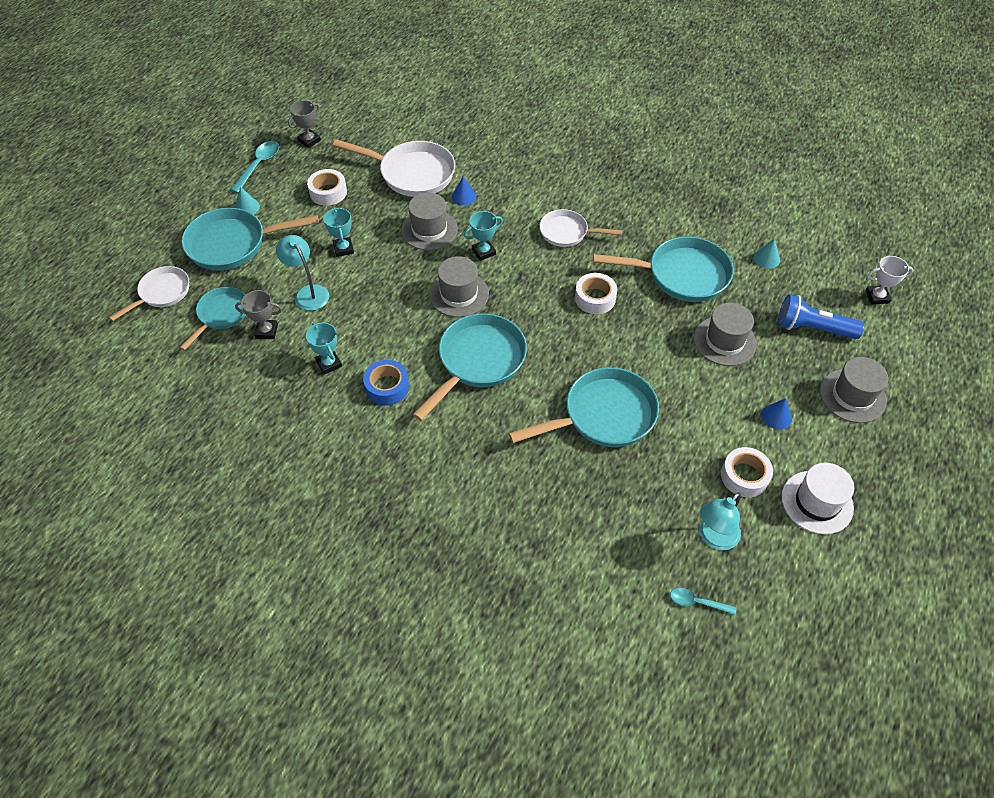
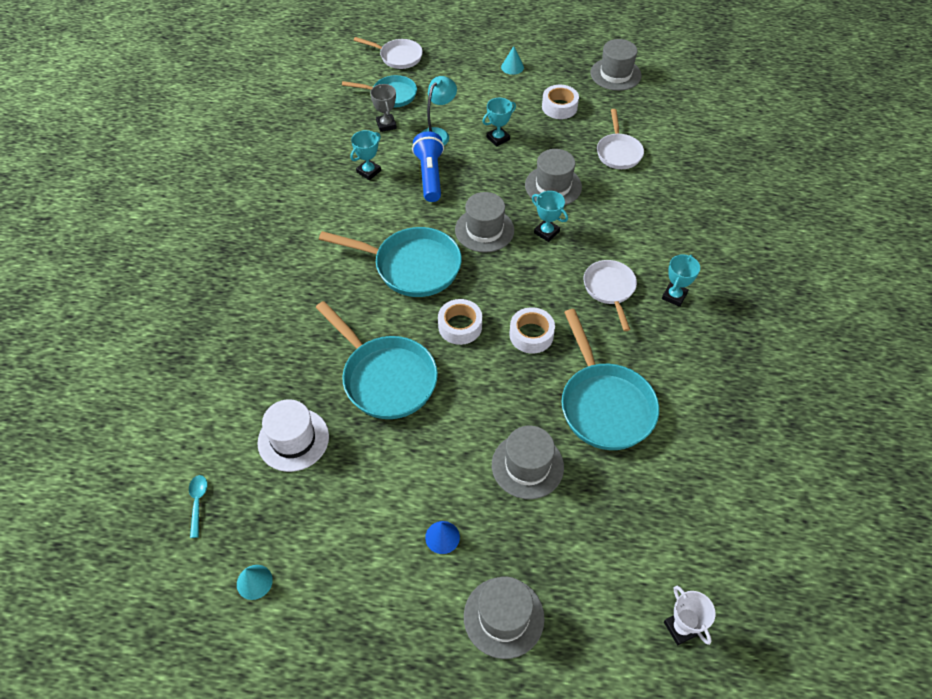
camera: 70 degrees right, 0 degrees up
turquoise pan [181,208,319,270] -> none
turquoise spoon [231,141,279,193] -> none
grey trophy [288,100,321,148] -> grey hat [591,39,641,91]
white pan [333,139,455,197] -> white pan [597,109,644,169], size x0.61
blue tape [363,360,409,405] -> none
blue cone [452,176,476,206] -> none
turquoise lamp [699,492,741,550] -> none
white tape [721,447,773,497] -> white tape moved to [438,299,482,345]
turquoise cone [754,238,780,269] -> turquoise cone moved to [237,565,273,600]
blue flashlight [778,294,864,339] -> blue flashlight moved to [412,131,444,202]
white hat [782,463,854,534] -> white hat moved to [257,399,329,472]
none -> turquoise trophy [662,254,700,307]

